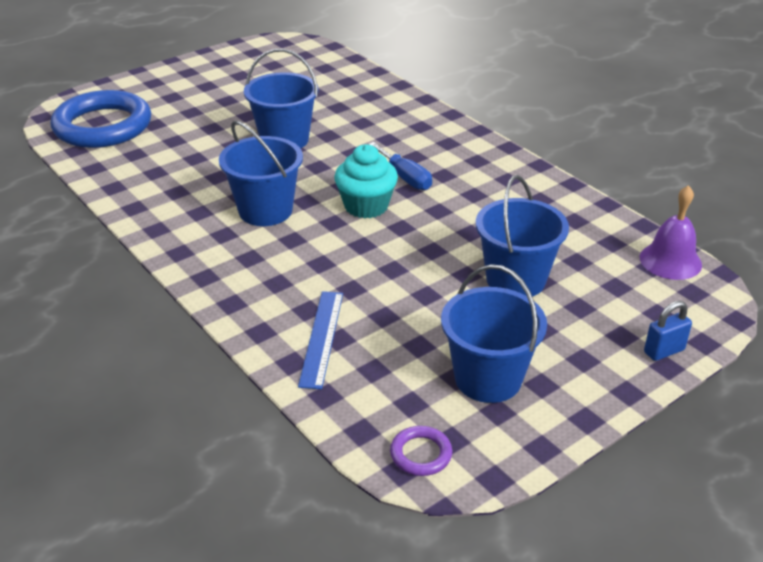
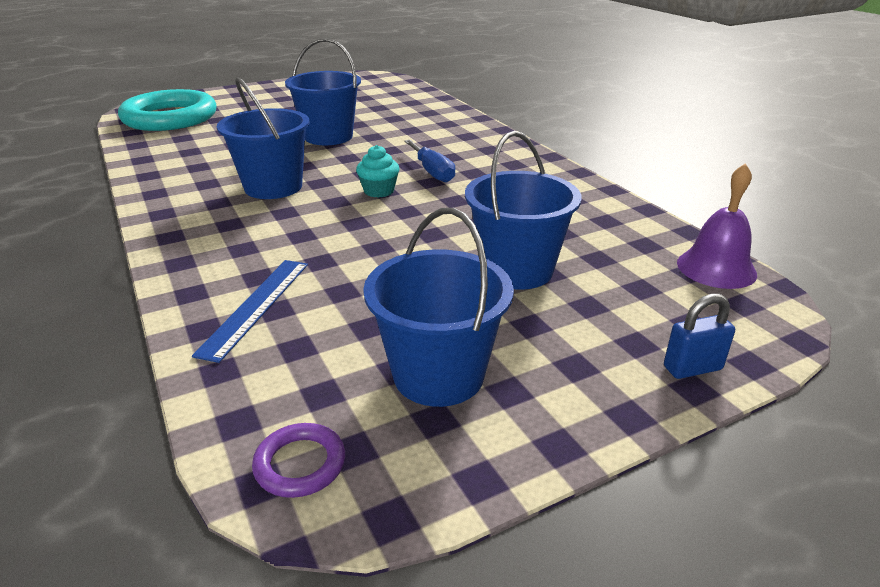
camera: 10 degrees right, 5 degrees down
blue ring [50,90,151,148] -> turquoise ring [118,89,217,131]
turquoise cupcake [334,144,398,219] -> turquoise cupcake [356,145,400,197], size x0.63

